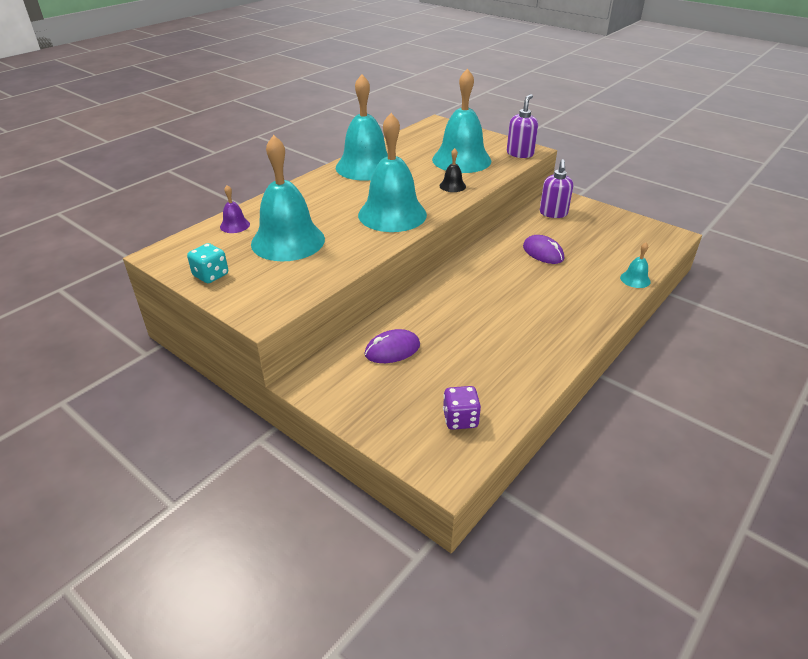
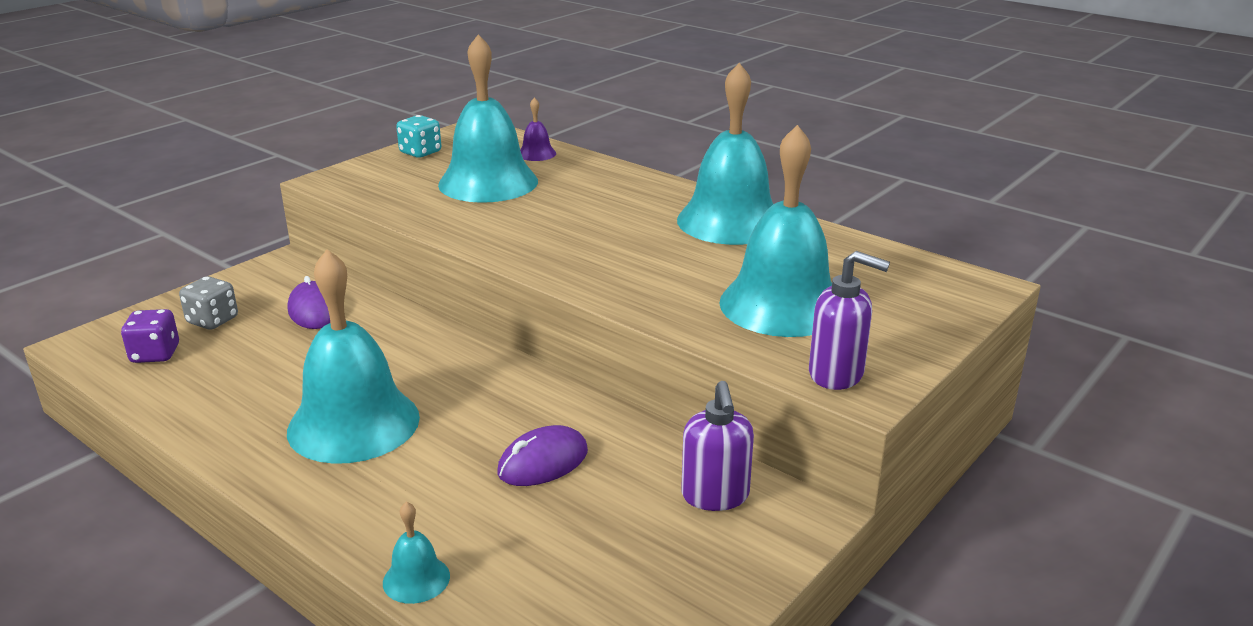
camera: 90 degrees right, 10 degrees down
turquoise bell [358,113,427,232] -> turquoise bell moved to [287,249,420,464]
black bell [439,148,466,192] -> none
purple soap dispenser [540,159,573,218] -> purple soap dispenser turned 105 degrees counterclockwise [681,381,754,511]
none -> grey dice [179,276,238,330]

